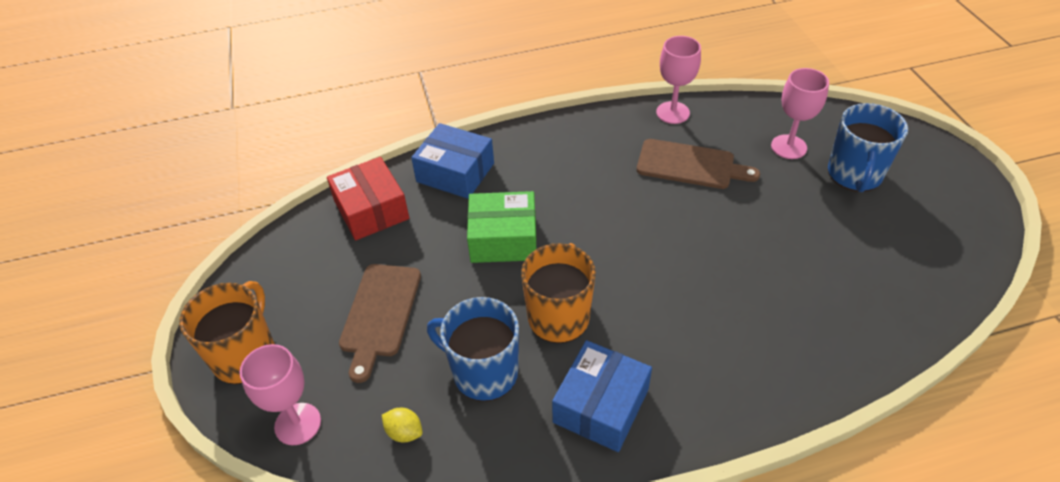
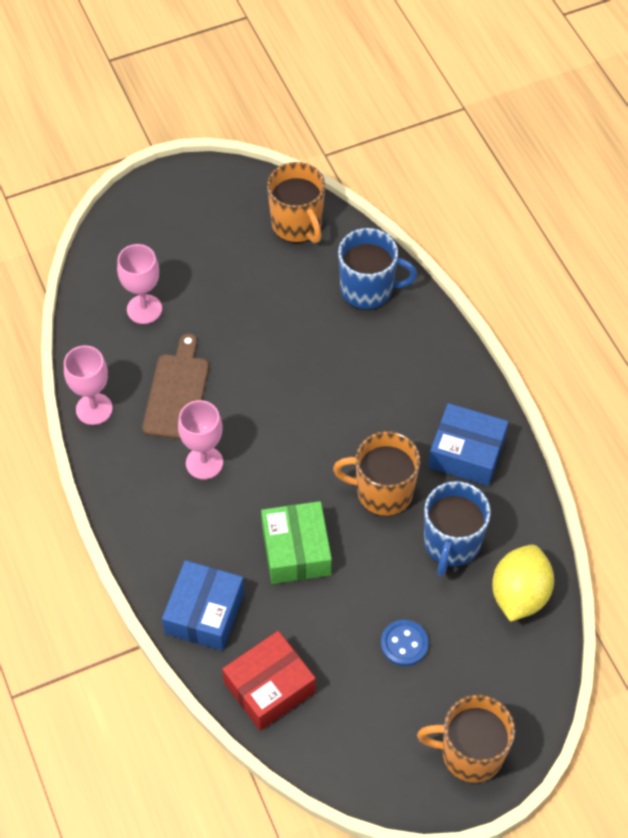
camera: 100 degrees left, 10 degrees up
pink goblet [240,344,321,445] -> pink goblet moved to [178,400,223,479]
brown cutting board [339,264,421,383] -> blue button [381,620,429,666]
yellow lemon [382,408,423,442] -> yellow lemon [492,545,554,622], size x2.16
blue mug [828,103,908,192] -> blue mug moved to [338,228,417,310]
none -> orange mug [267,162,325,243]

